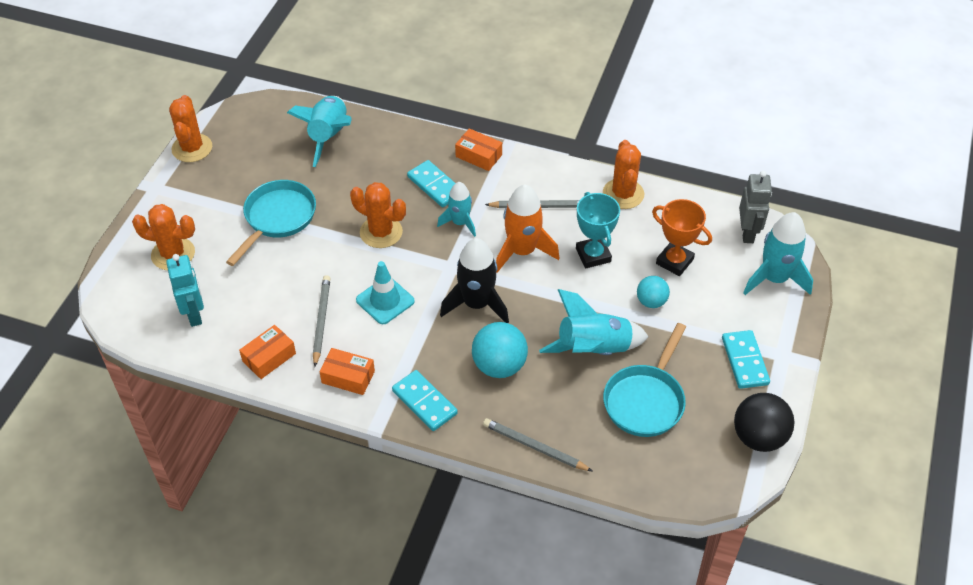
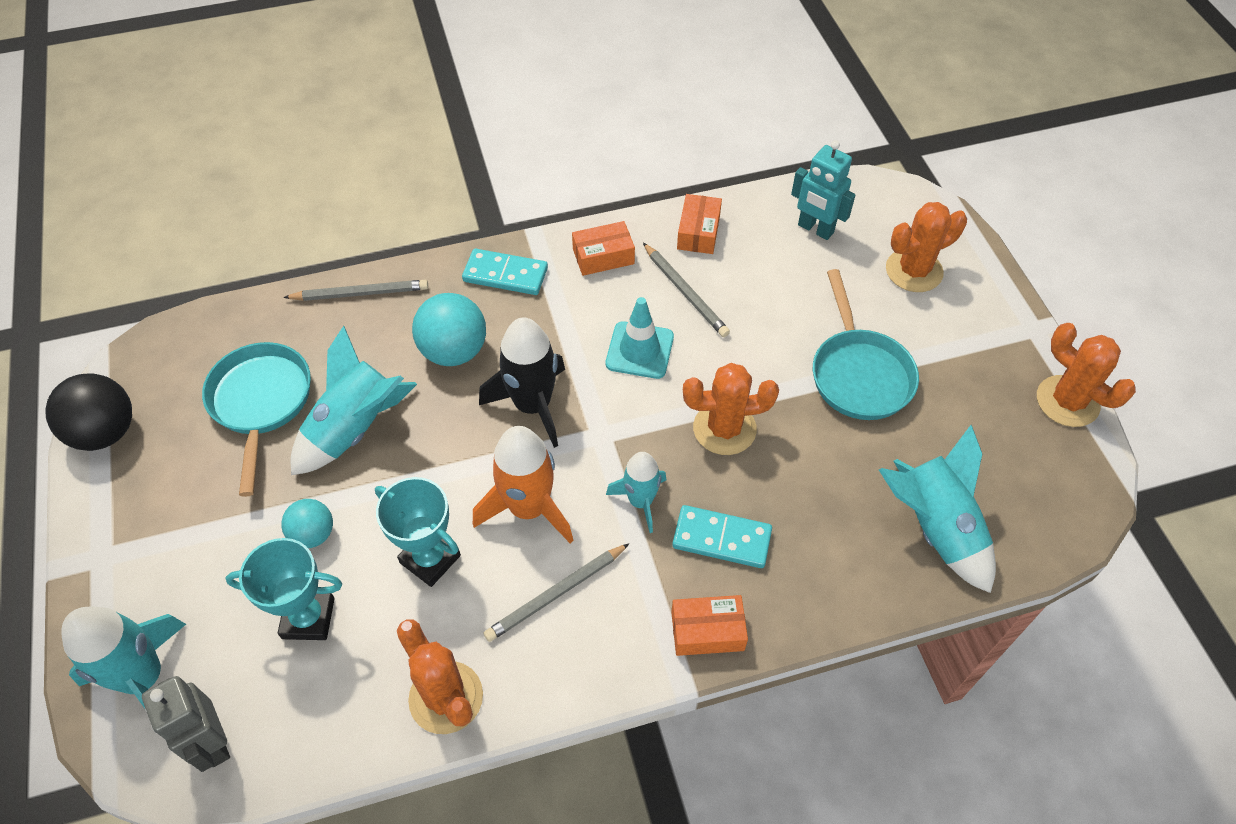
camera: 145 degrees right, 5 degrees up
orange trophy [652,199,712,276] -> turquoise trophy [225,538,342,640]
turquoise domino [722,330,770,389] -> none

